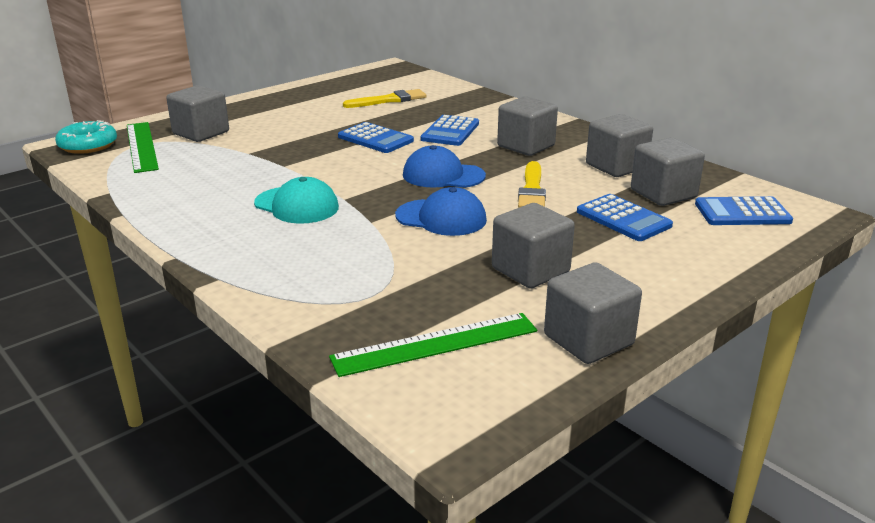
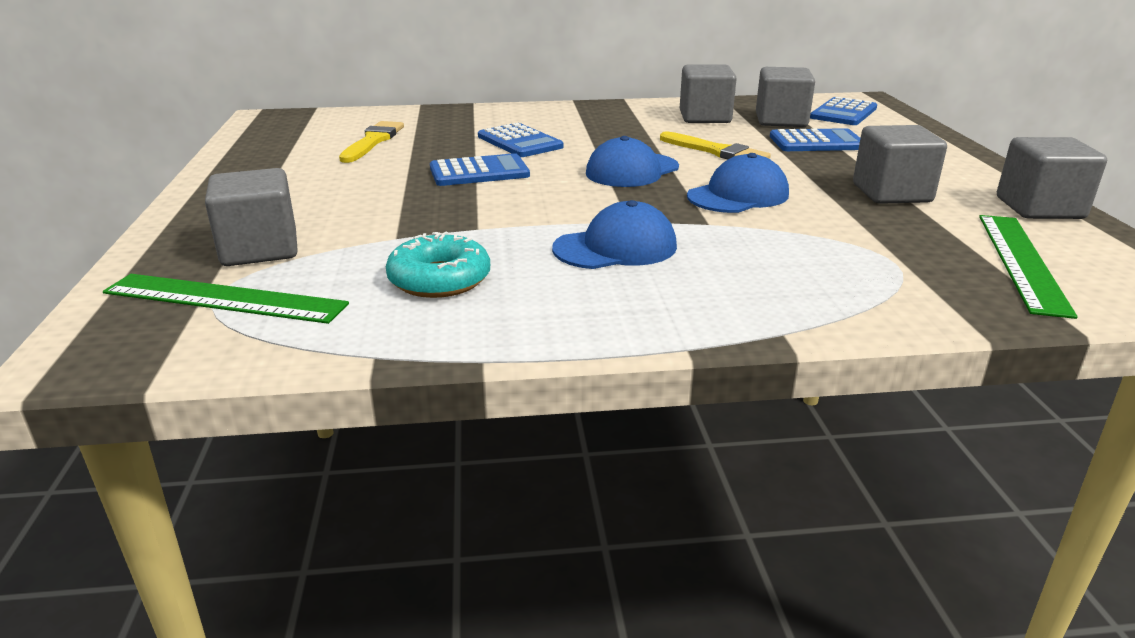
camera: 55 degrees left, 0 degrees up
turquoise donut [55,120,117,154] -> turquoise donut moved to [386,232,490,298]
turquoise cap [254,177,339,224] -> blue cap [552,200,677,269]
grey cube [497,96,558,156] -> none

